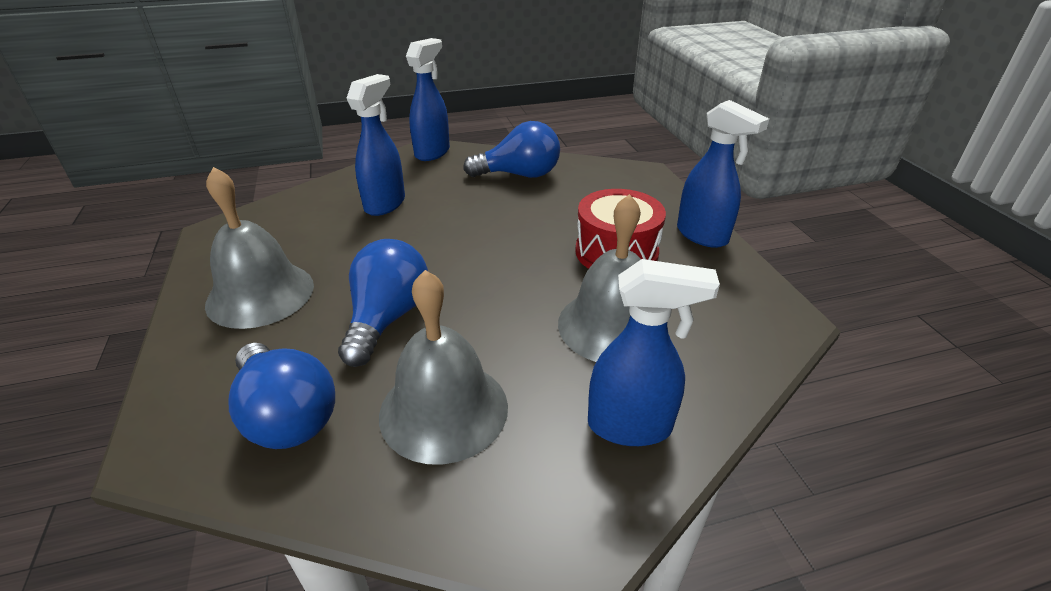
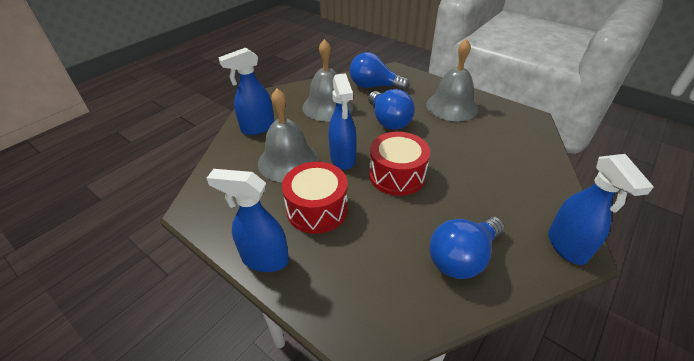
camera: 145 degrees right, 5 degrees up
blue spray bottle [347,74,405,216] -> blue spray bottle moved to [329,73,357,170]
none -> red drum [369,132,430,196]

